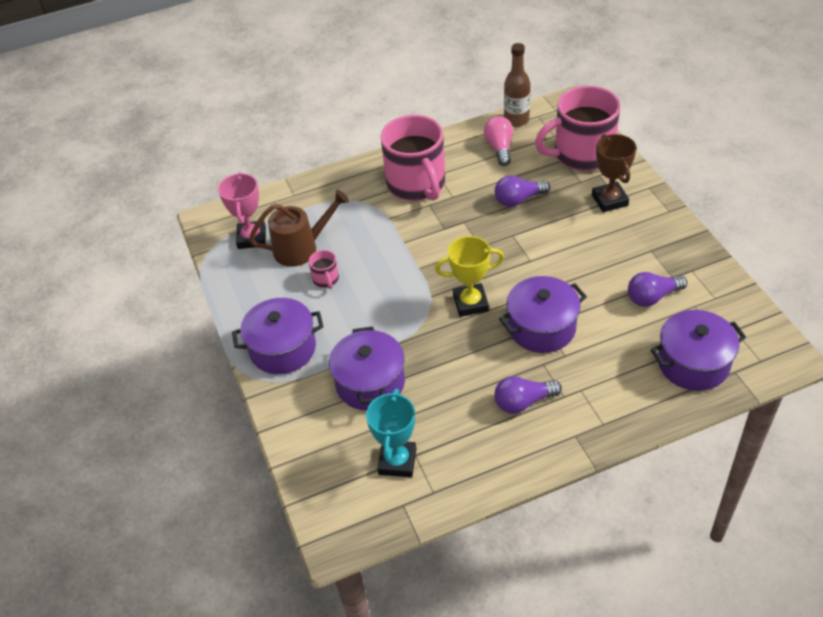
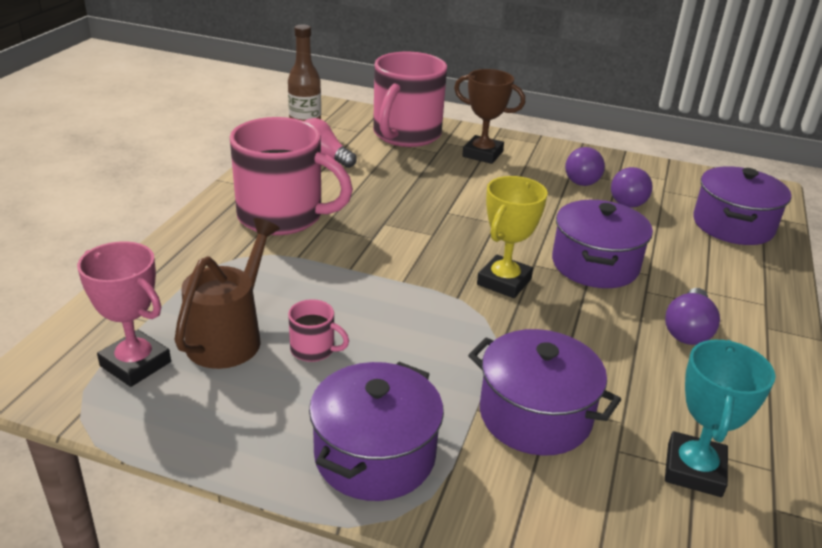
camera: 55 degrees left, 15 degrees down
turquoise trophy [366,389,416,477] -> turquoise trophy turned 60 degrees clockwise [665,340,775,497]
purple light bulb [495,175,550,207] -> purple light bulb moved to [565,147,605,186]

